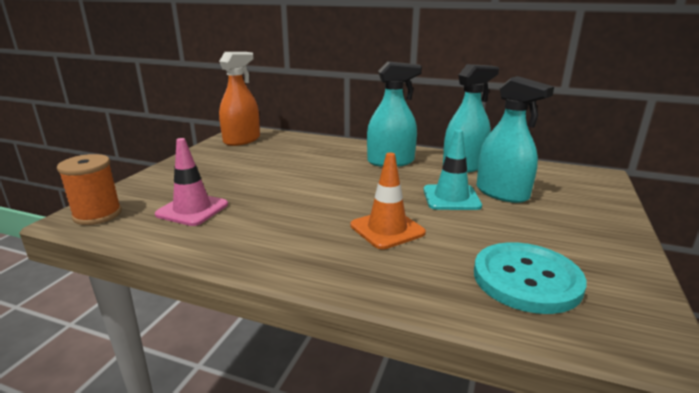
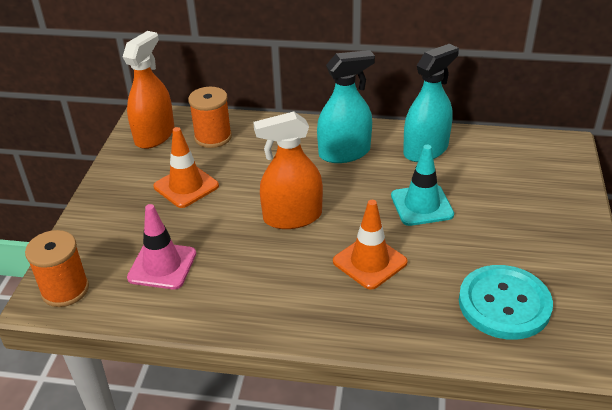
camera: 10 degrees left, 15 degrees up
turquoise spray bottle [476,76,554,203] -> none
none -> orange traffic cone [153,127,219,208]
none -> orange spool [188,87,232,148]
none -> orange spray bottle [253,112,323,229]

